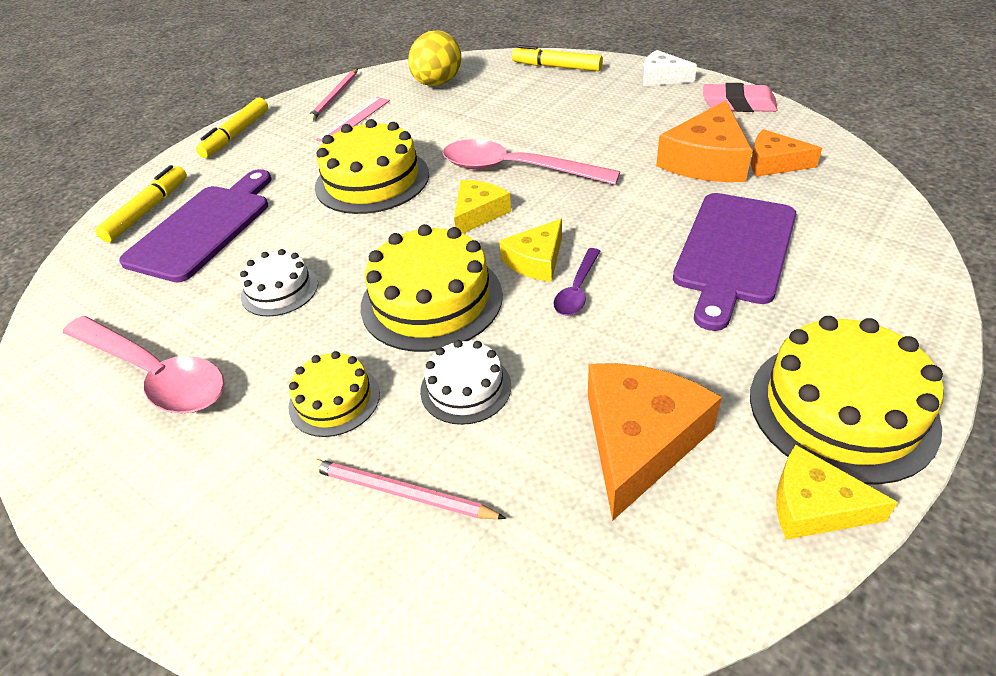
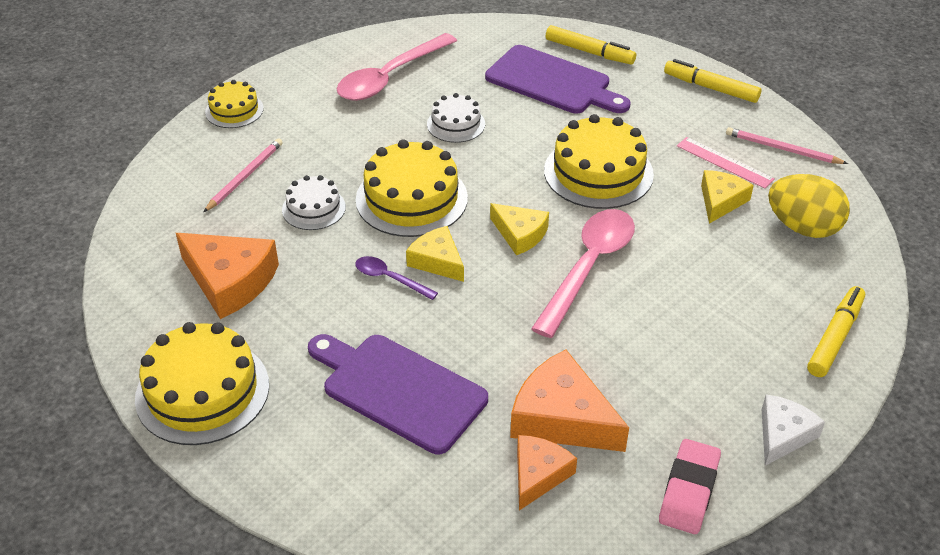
camera: 95 degrees right, 0 degrees up
yellow cake [289,351,380,437] -> yellow cake moved to [205,80,264,128]
yellow cheese [776,445,898,540] -> yellow cheese moved to [701,170,754,224]

